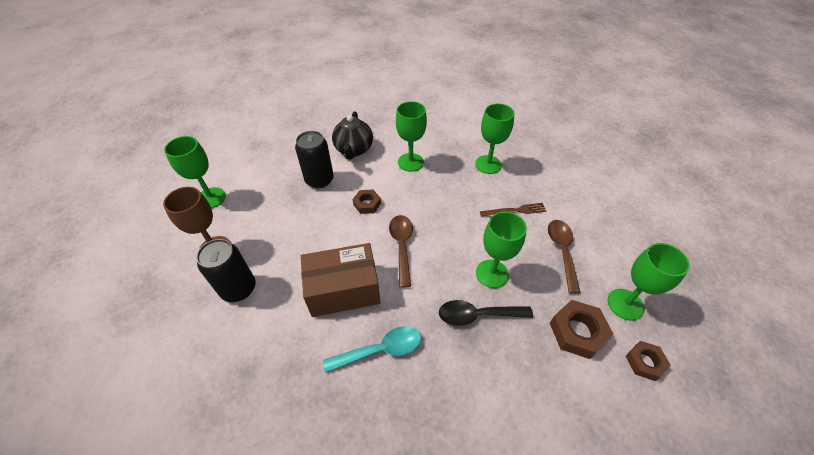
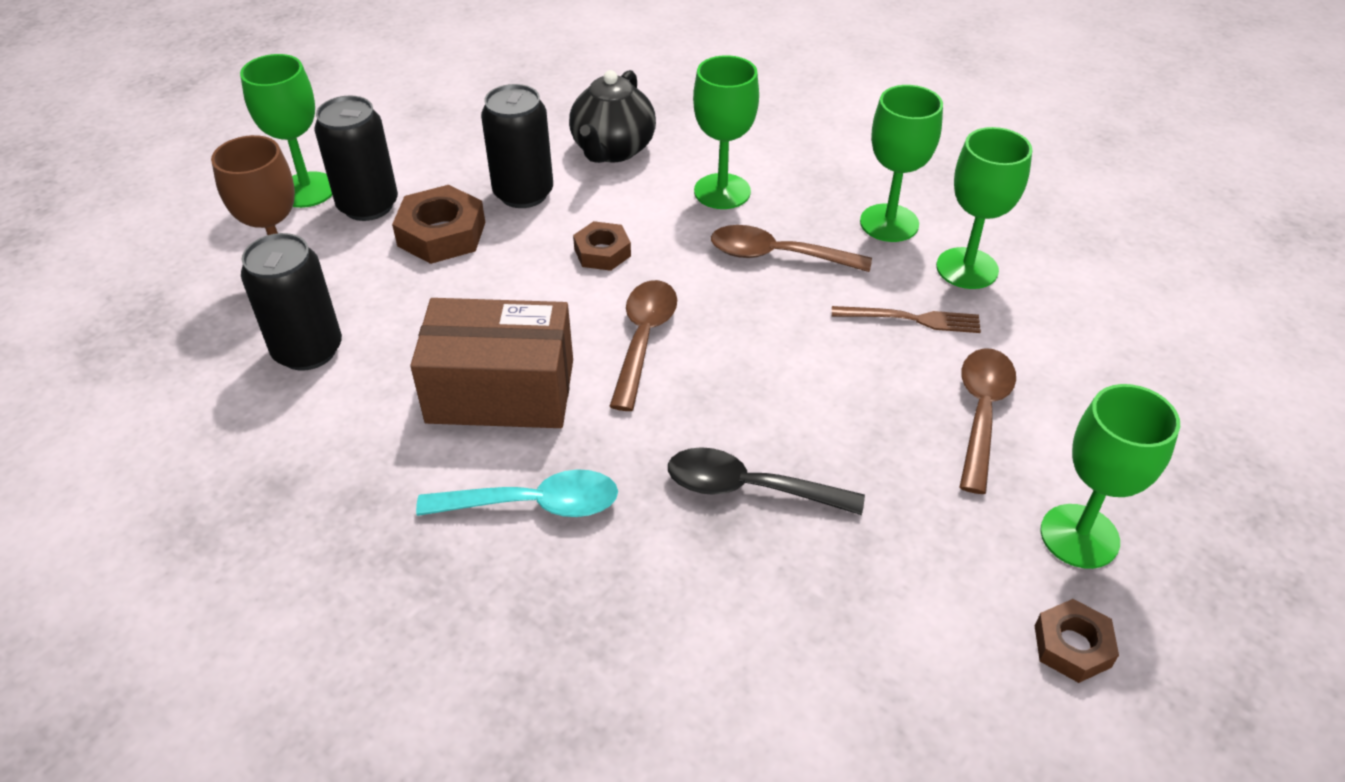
camera: 15 degrees right, 5 degrees down
green goblet [476,212,527,288] -> green goblet moved to [936,127,1032,289]
brown nut [550,300,614,359] -> brown nut moved to [392,185,485,264]
none -> black can [314,96,398,221]
none -> brown spoon [711,225,872,272]

